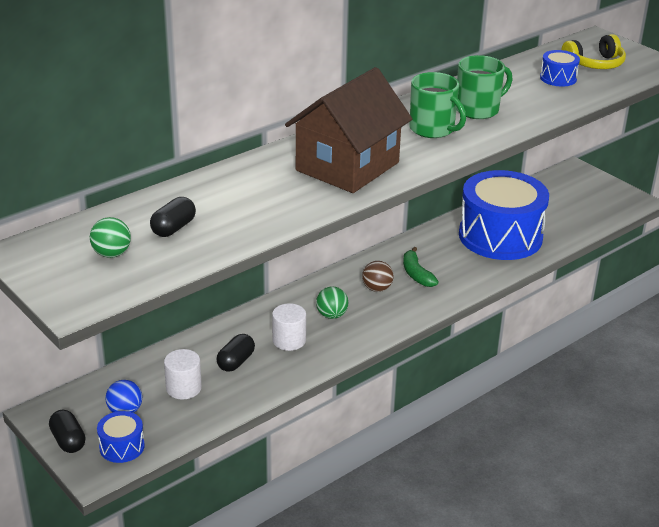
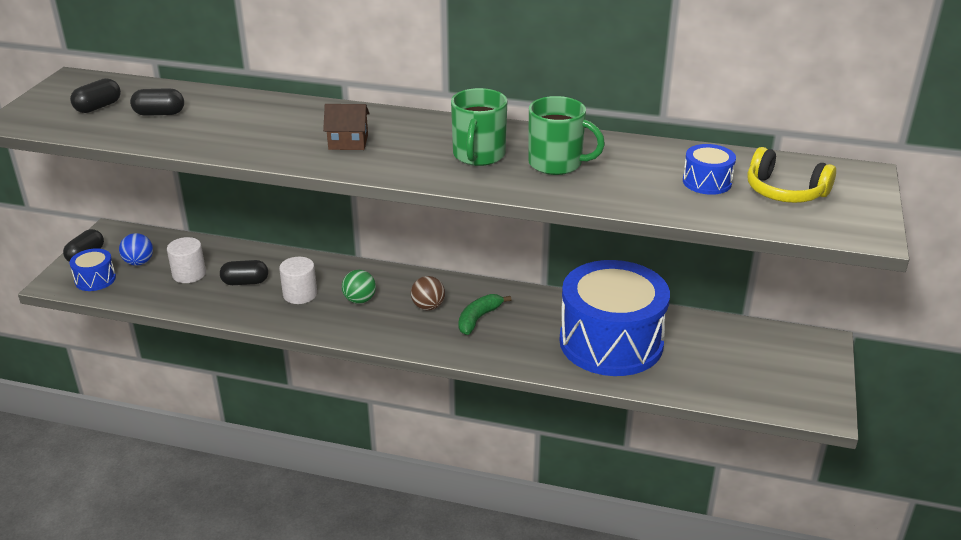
camera: 55 degrees right, 0 degrees up
green ball [90,217,131,258] -> black capsule [70,78,121,113]
brown house [285,67,412,193] -> brown house [323,104,370,150], size x0.42

